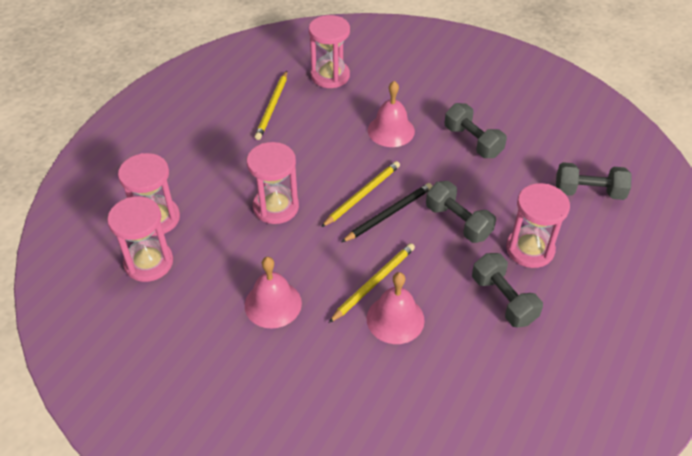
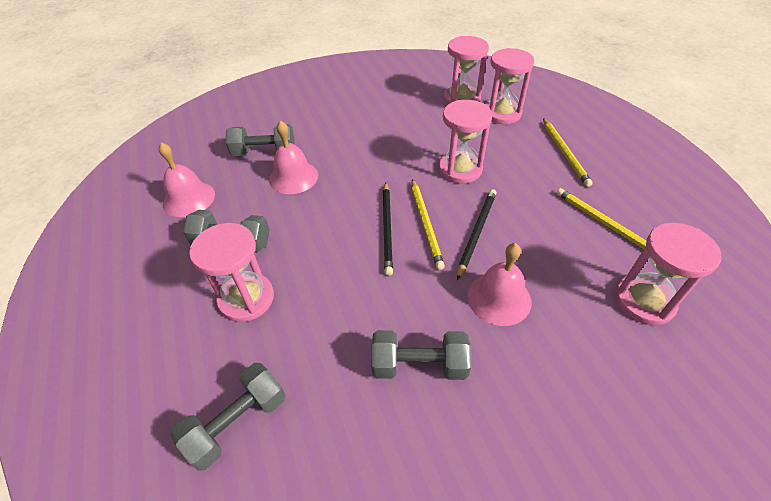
camera: 130 degrees right, 0 degrees up
pink bell [245,257,302,328] -> pink bell moved to [159,142,215,217]
yellow pencil [329,243,415,323] -> yellow pencil moved to [543,118,593,187]
grey dumbbell [426,181,496,243] -> grey dumbbell moved to [226,124,294,156]
none -> black pencil [457,189,497,280]

